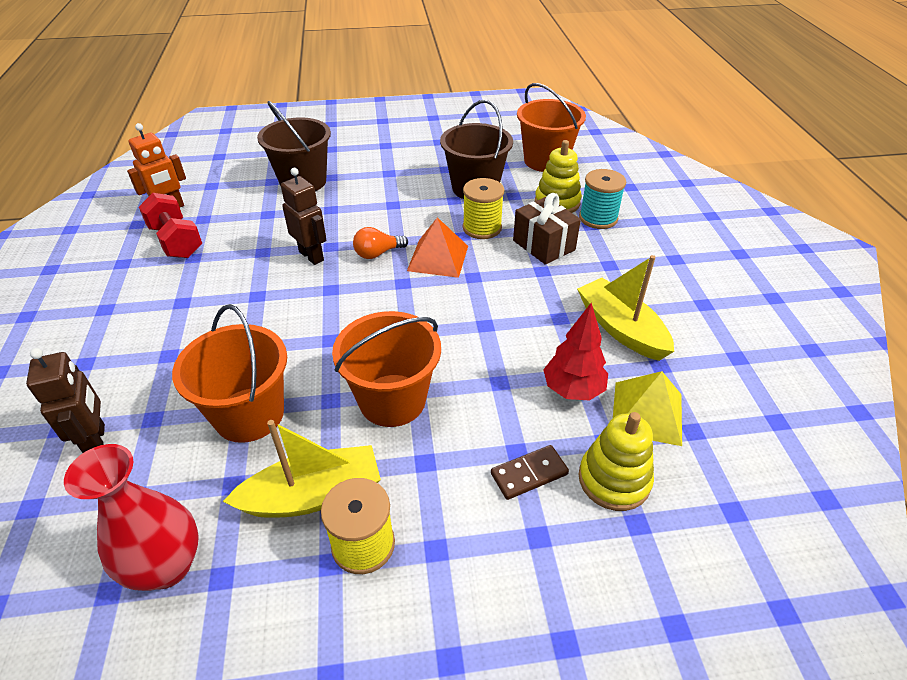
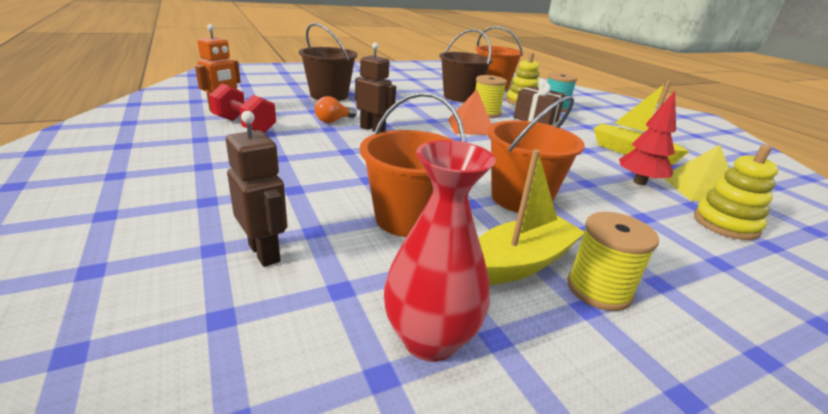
camera: 20 degrees left, 15 degrees down
orange light bulb [353,227,408,259] -> orange light bulb moved to [315,96,357,123]
brown domino [491,445,569,500] -> none

